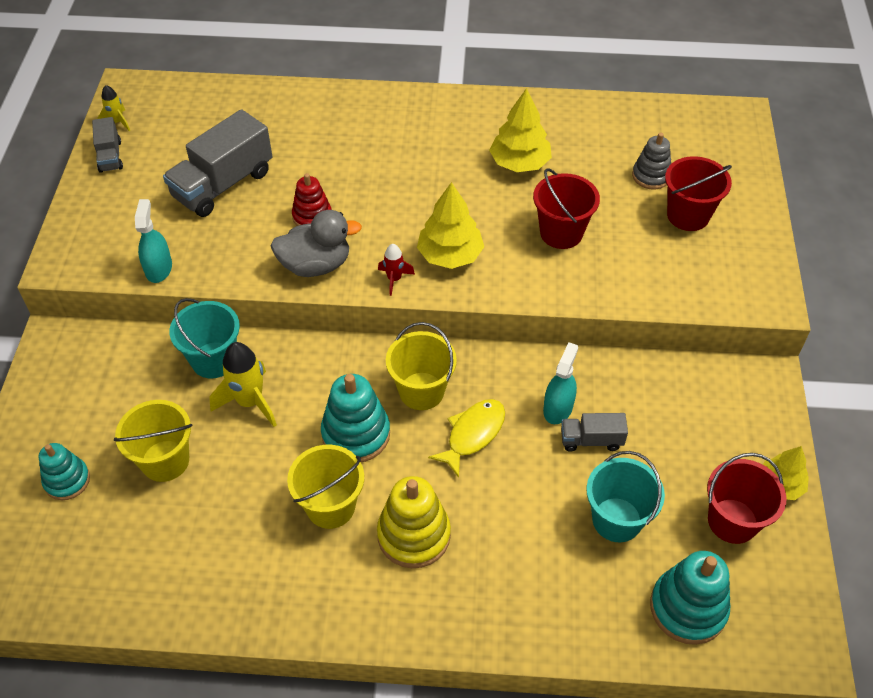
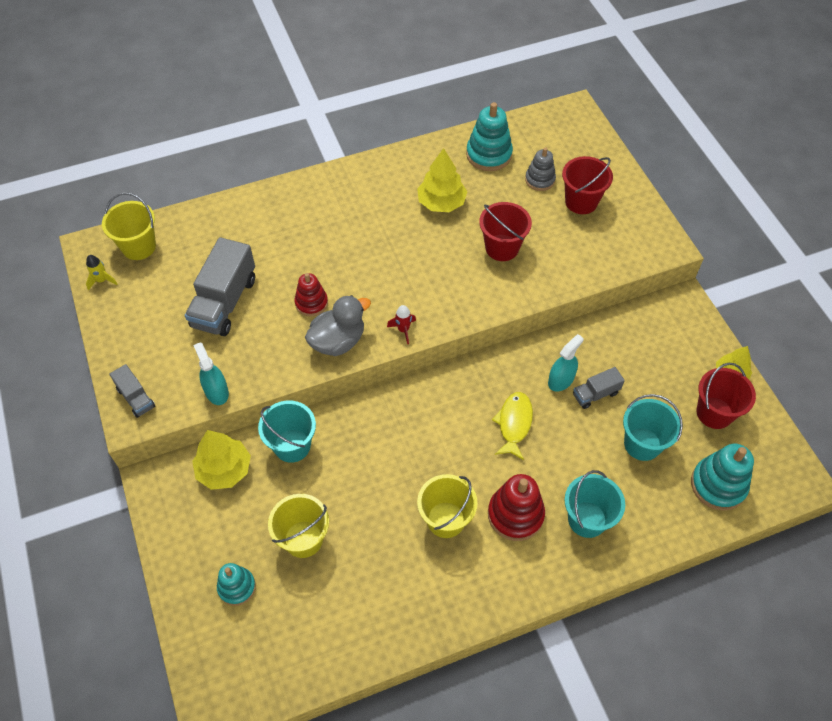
camera: 25 degrees left, 5 degrees up
grey truck [92,117,123,173] -> grey truck moved to [109,364,155,418]
yellow rocket [209,342,277,427] -> none
turquoise stacking toy [321,374,390,462] -> turquoise stacking toy moved to [466,102,513,171]
yellow stacking toy [377,476,451,568] -> red stacking toy [488,474,545,541]
yellow bucket [386,322,457,410] -> yellow bucket moved to [102,193,156,260]
yellow tree [417,182,484,269] -> yellow tree moved to [192,430,251,490]
turquoise spray bottle [543,342,578,424] -> turquoise spray bottle turned 45 degrees clockwise [548,334,584,392]
none -> turquoise bucket [565,470,625,538]

